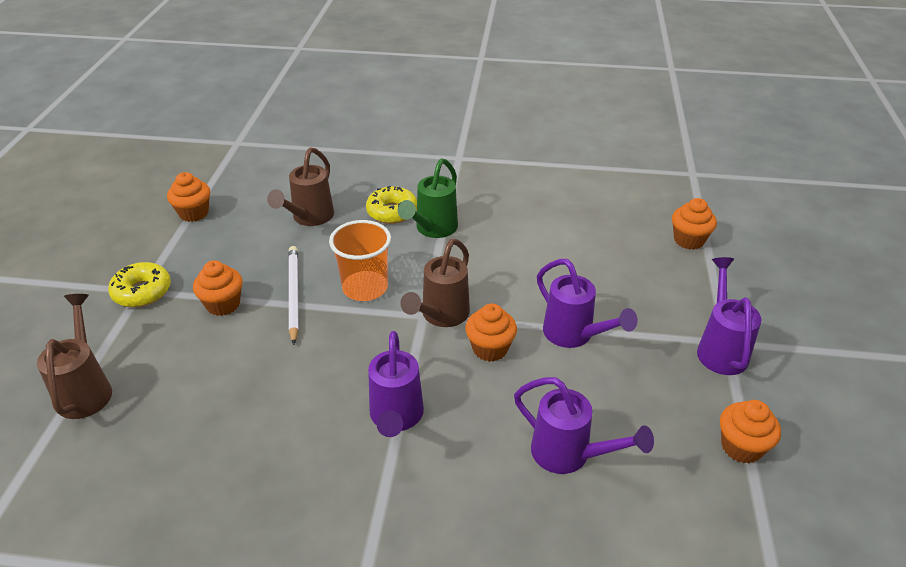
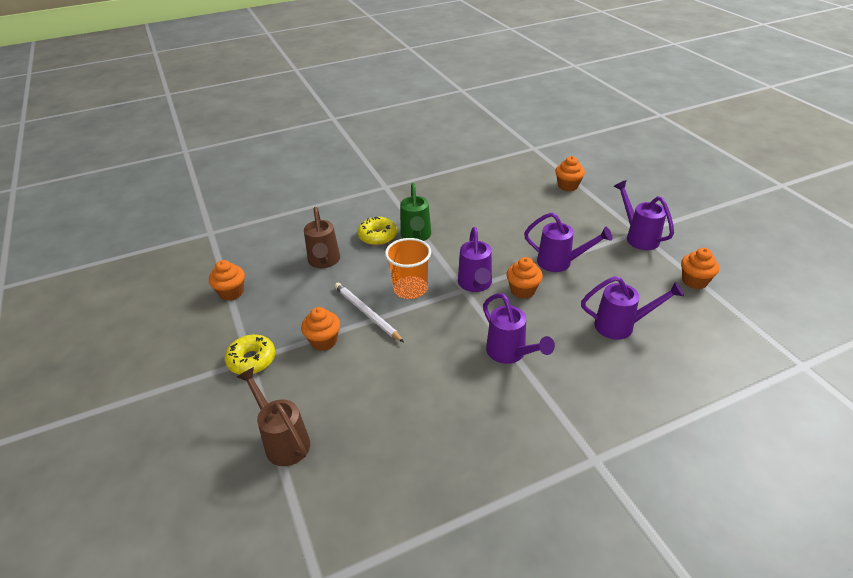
camera: 30 degrees left, 0 degrees up
brown watering can [400,239,470,327] -> purple watering can [458,227,492,292]

